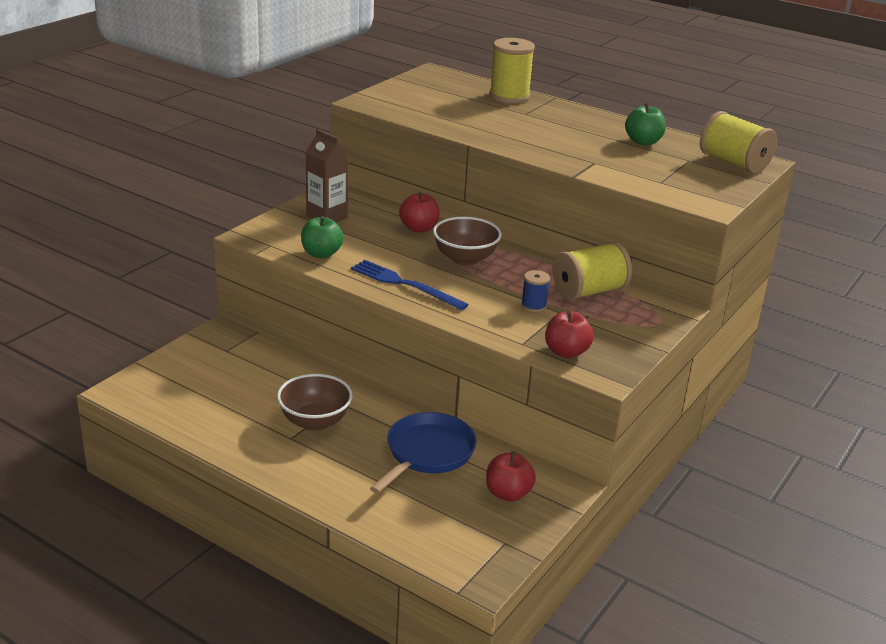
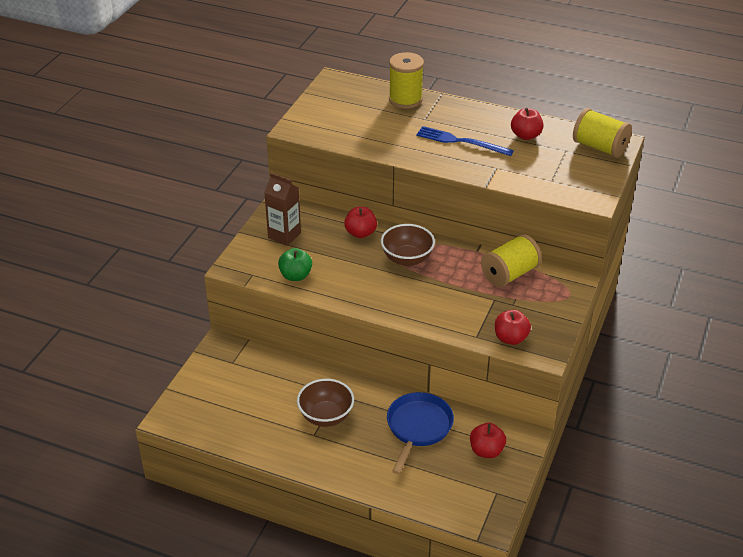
camera: 10 degrees left, 10 degrees up
blue fork [351,260,469,310] -> blue fork moved to [416,126,514,156]
blue spool [521,270,550,312] -> none
green apple [625,102,666,145] -> red apple [511,108,543,140]

